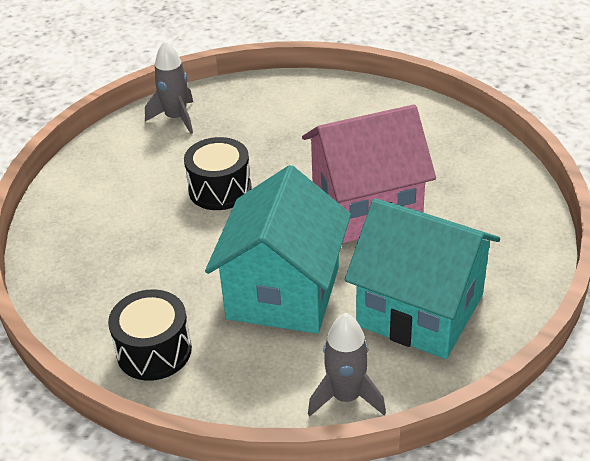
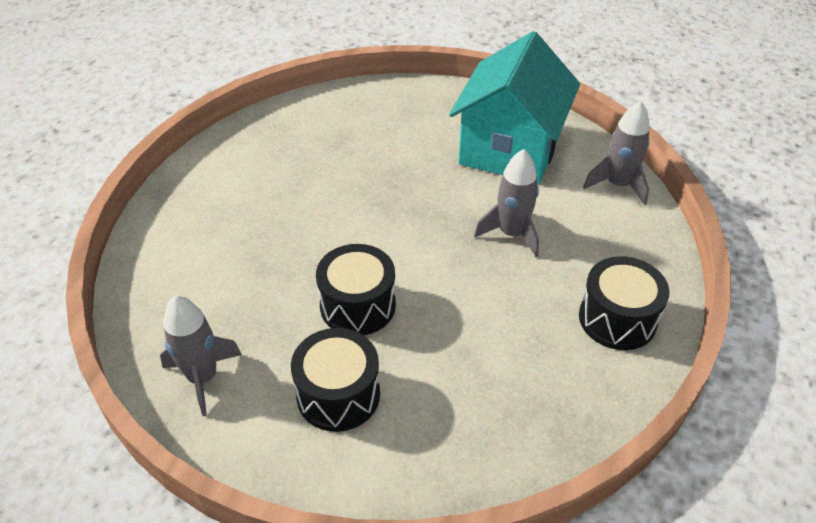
camera: 100 degrees left, 5 degrees up
turquoise house [205,165,351,334] -> grey rocket [474,149,539,257]
pink house [302,104,436,244] -> none
none -> black drum [291,328,380,432]

